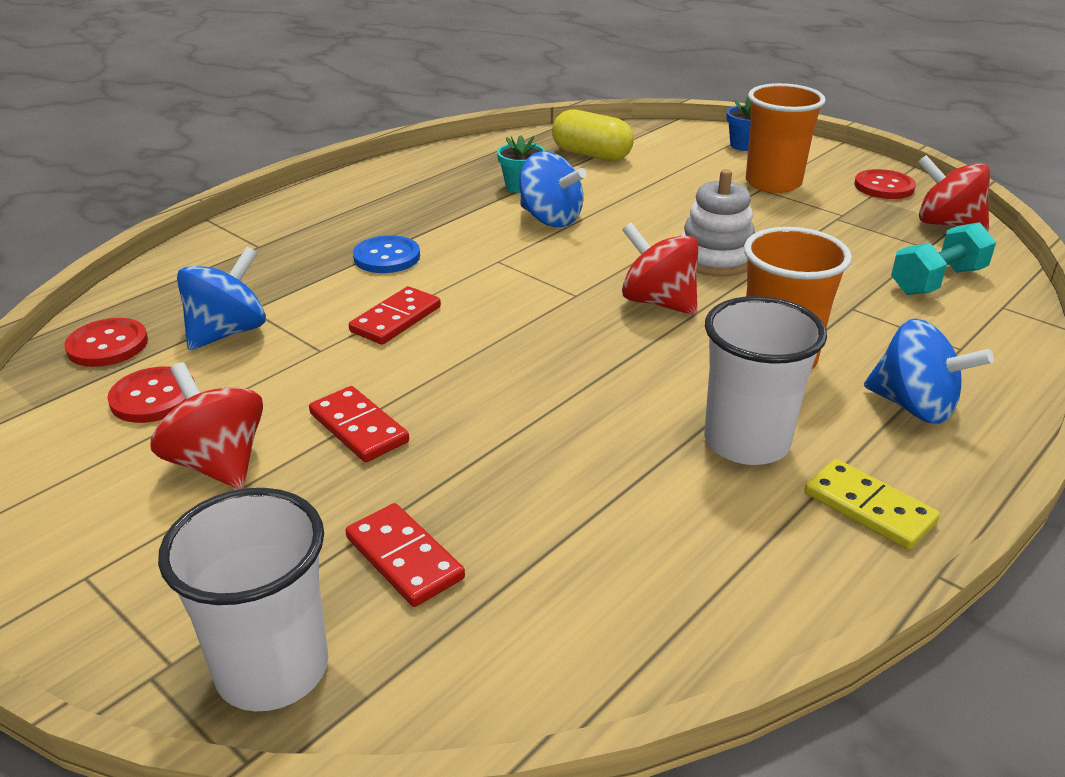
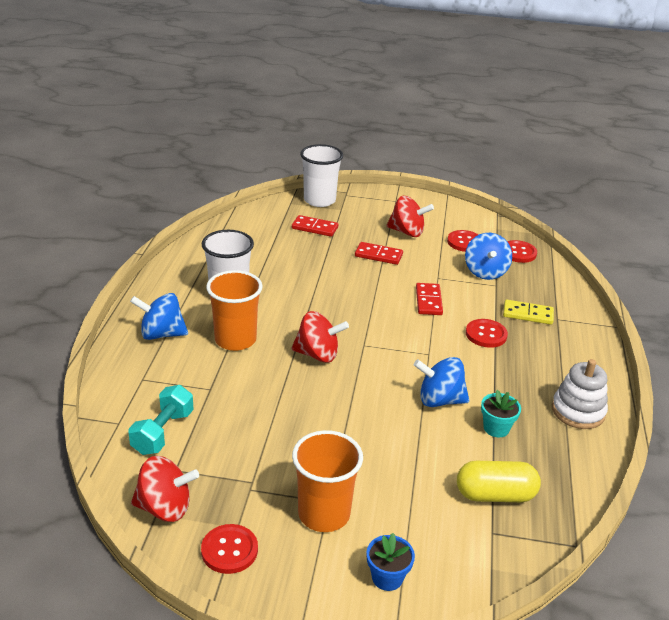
camera: 145 degrees right, 0 degrees up
blue button [353,235,420,273] -> red button [466,319,508,348]
white stacking toy [681,169,755,277] -> white stacking toy moved to [552,359,608,429]
yellow domino [804,459,940,550] -> yellow domino moved to [503,300,554,325]

